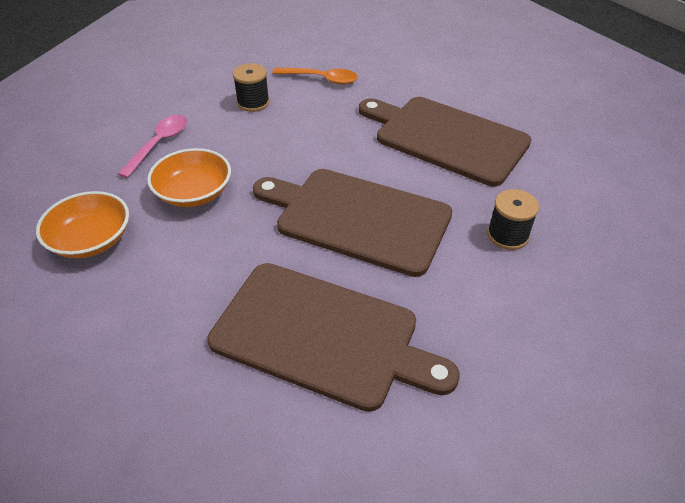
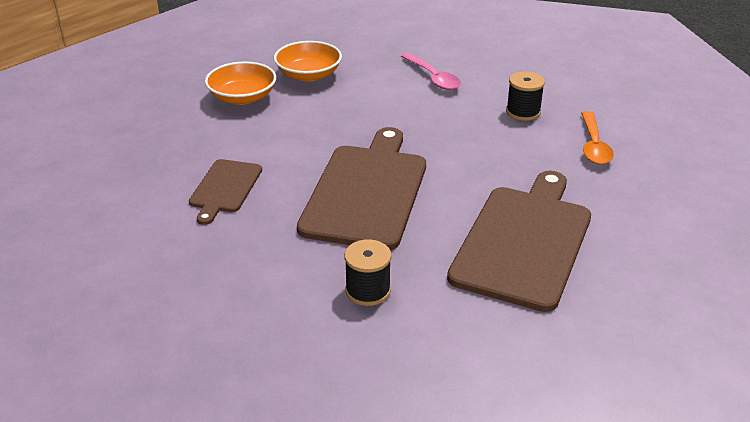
camera: 80 degrees right, 10 degrees down
pink spoon [118,115,187,178] -> pink spoon turned 45 degrees clockwise [401,53,461,90]
orange bowl [147,148,231,207] -> orange bowl moved to [205,61,276,105]
brown cutting board [208,263,460,412] -> brown cutting board [189,159,262,225], size x0.52

